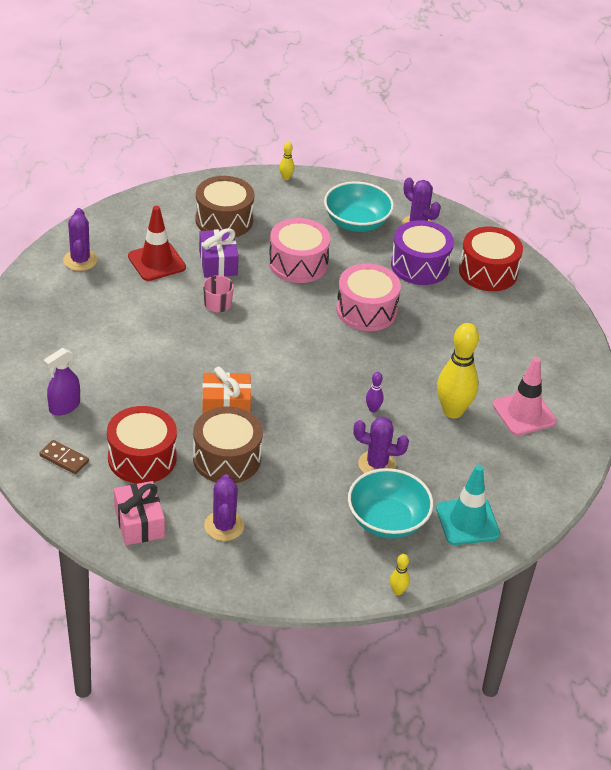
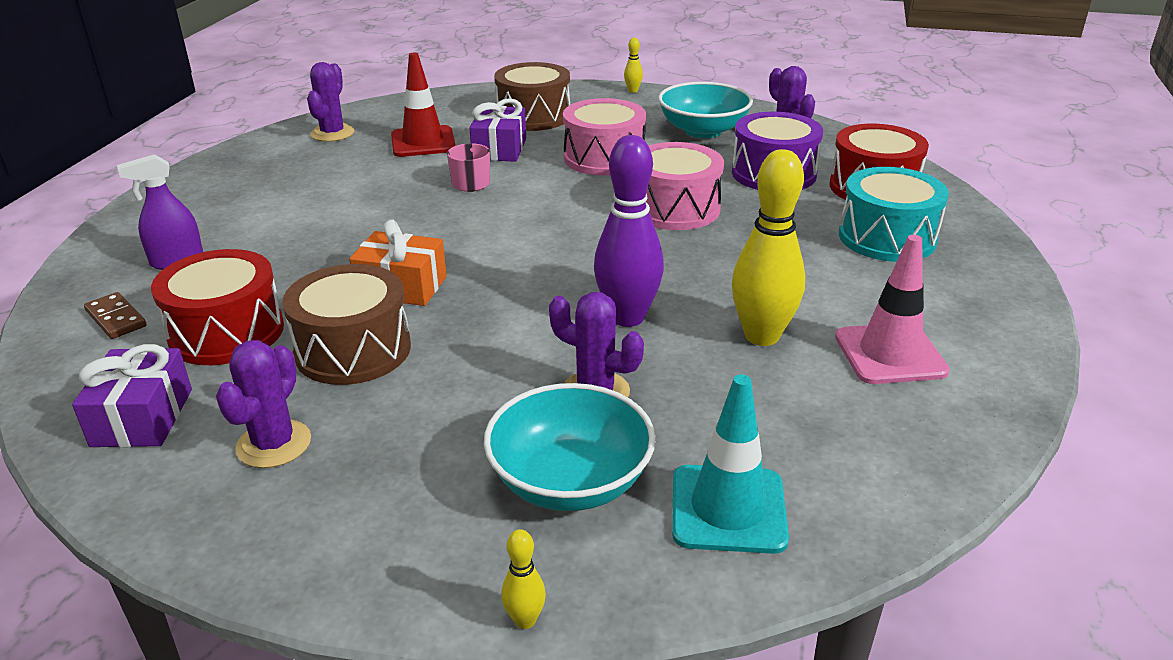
camera: 20 degrees right, 10 degrees down
pink gift [114,481,165,545] -> purple gift [72,344,192,447]
purple bowling pin [366,372,384,412] -> purple bowling pin [594,135,664,327], size x2.31
none -> turquoise drum [839,167,949,262]

